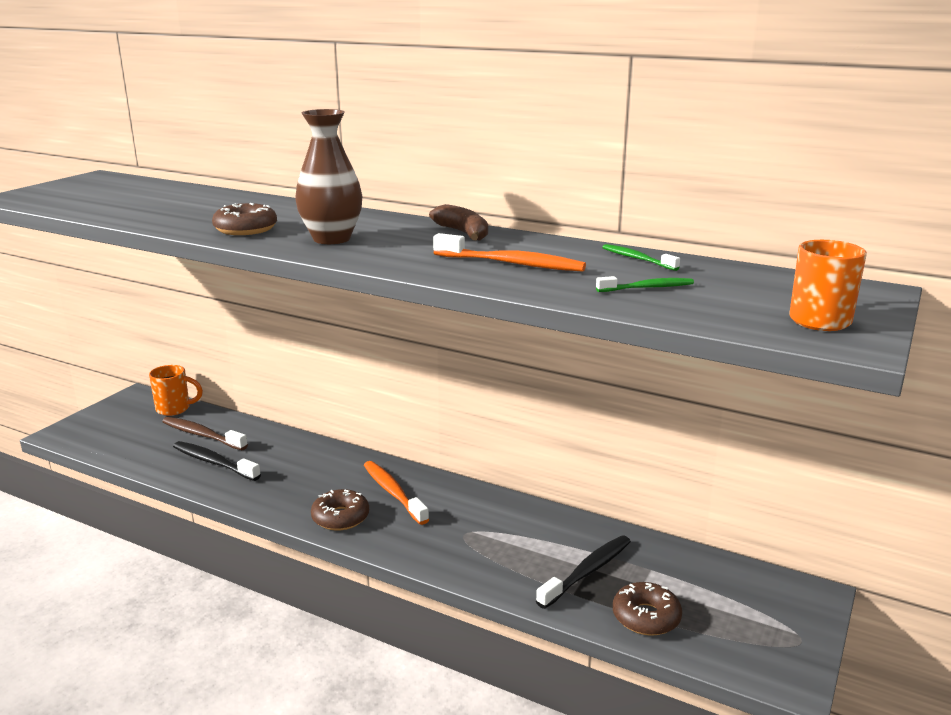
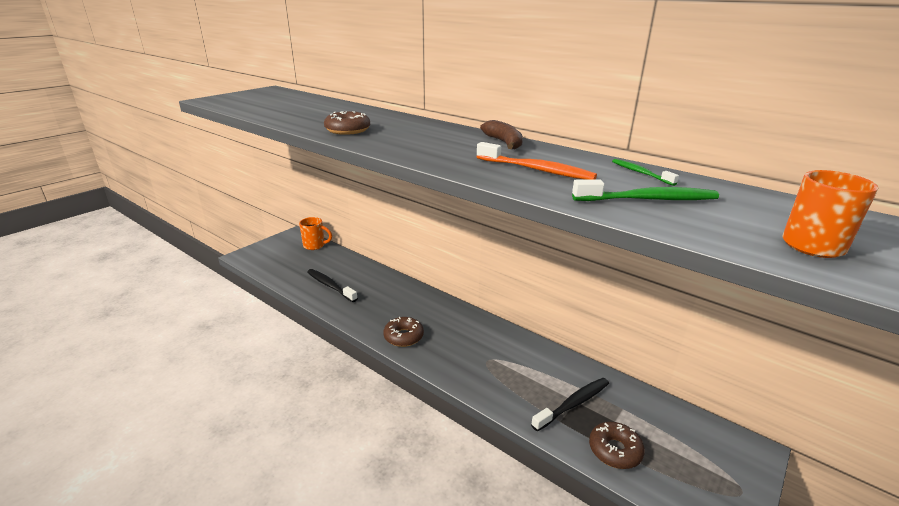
camera: 10 degrees right, 5 degrees up
brown toothbrush [162,417,248,450] -> none
brown vase [295,109,362,244] -> none
orange toothbrush [364,461,429,525] -> none
green toothbrush [596,276,694,292] -> green toothbrush [572,179,719,201], size x1.68

